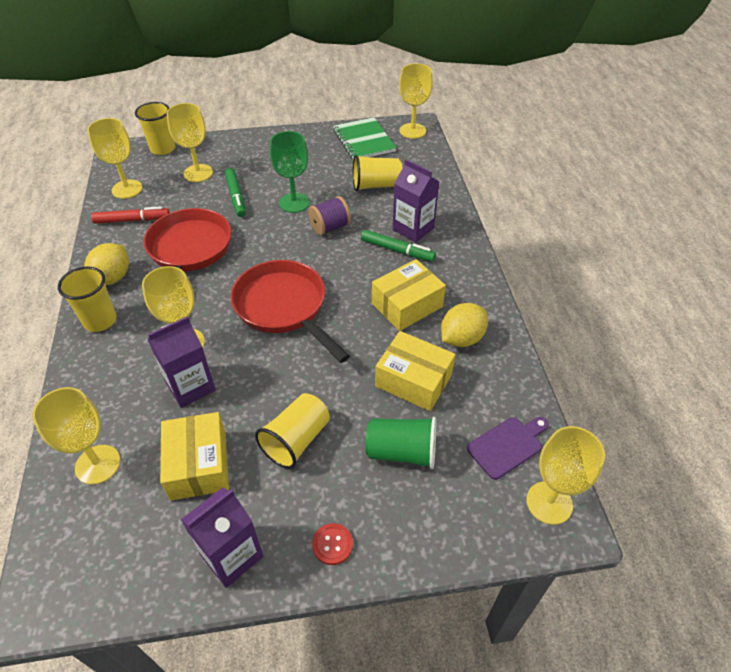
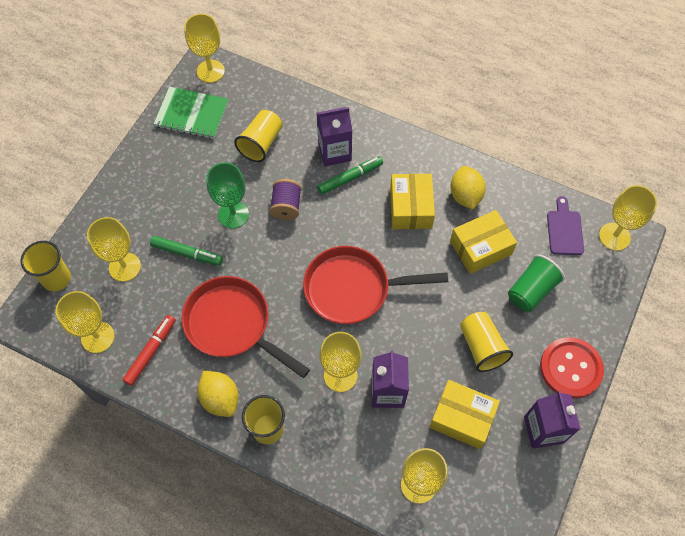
camera: 55 degrees left, 15 degrees up
red button [312,523,353,565] -> red button [540,337,604,399], size x2.14

